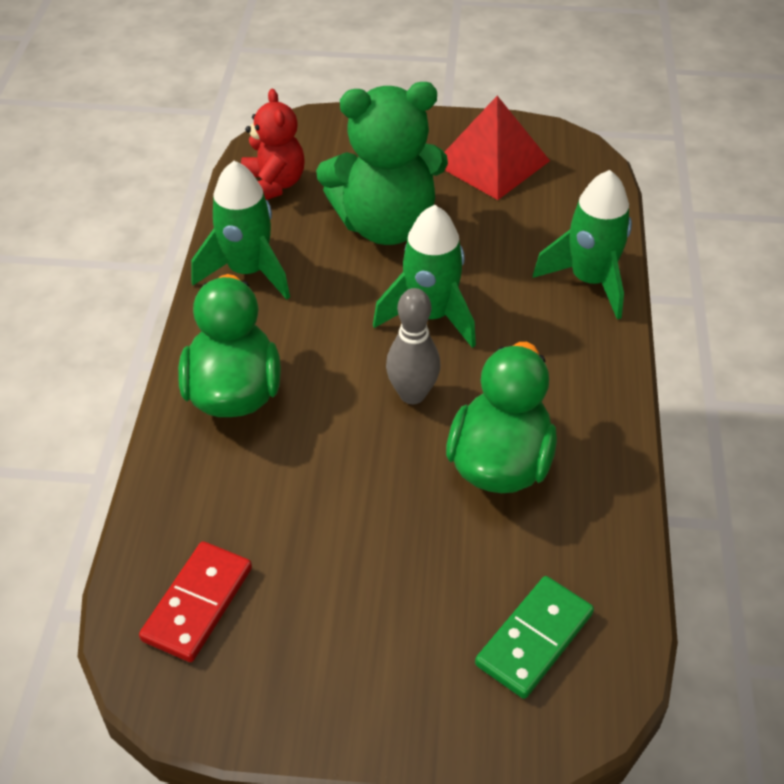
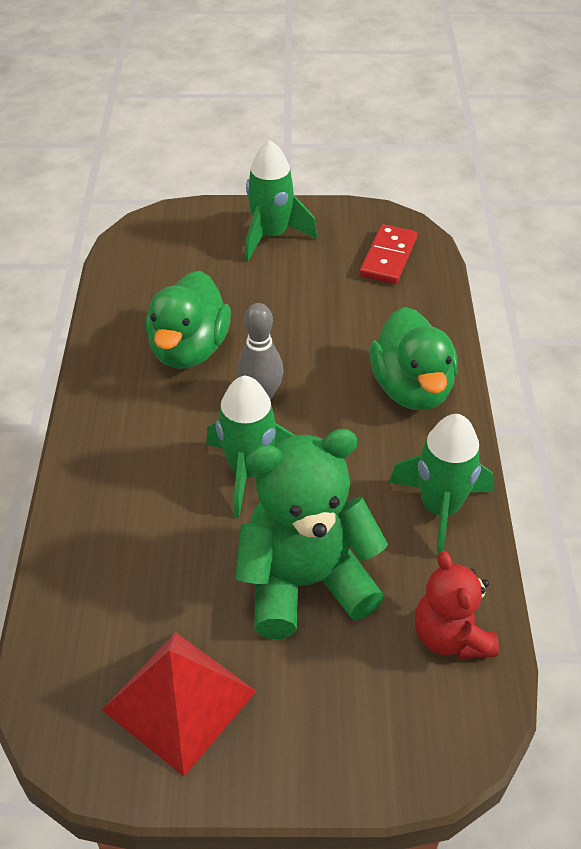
camera: 175 degrees right, 0 degrees up
green domino [475,576,594,699] -> none
green rocket [533,170,632,319] -> green rocket moved to [244,140,317,262]

